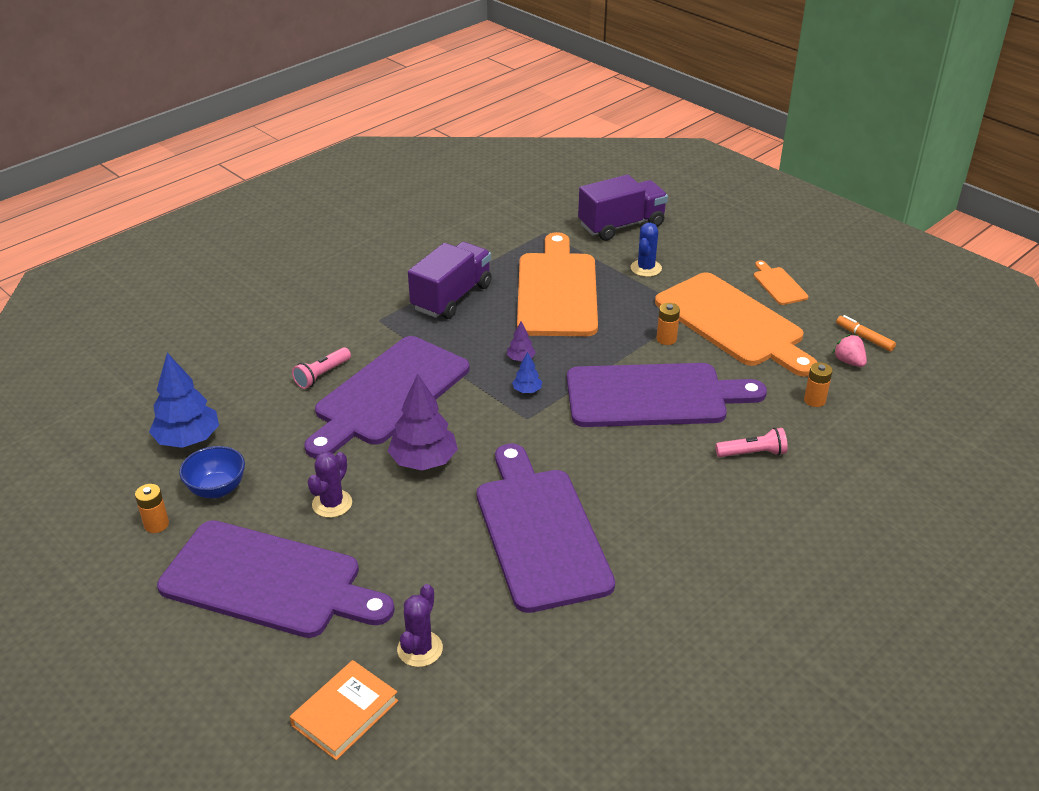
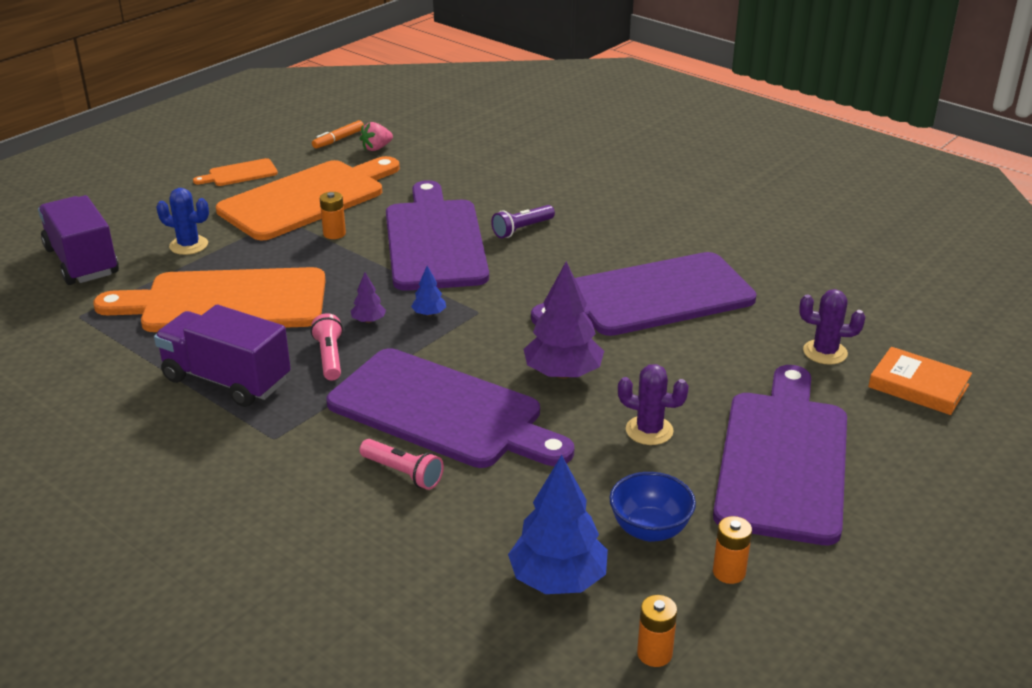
camera: 95 degrees left, 5 degrees down
pink flashlight [715,428,788,457] -> pink flashlight moved to [311,313,343,381]
orange battery [804,362,833,407] -> orange battery moved to [637,595,677,667]
none -> purple flashlight [491,205,555,238]

